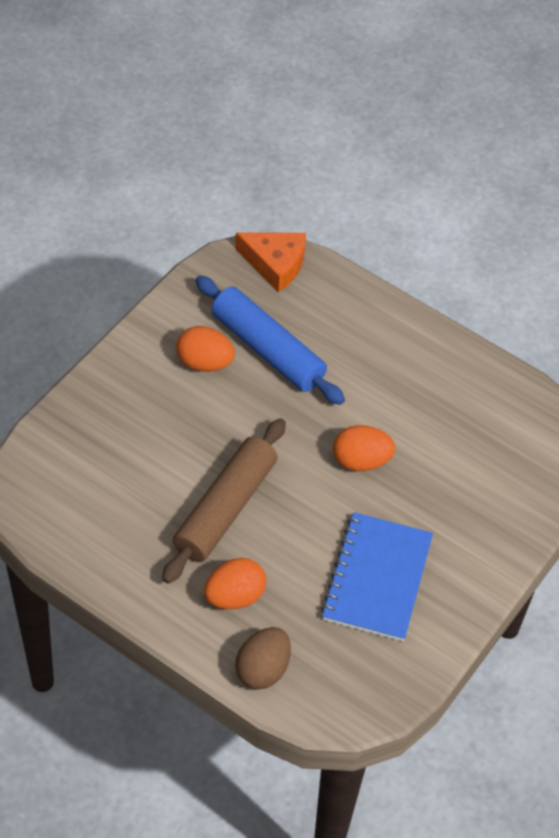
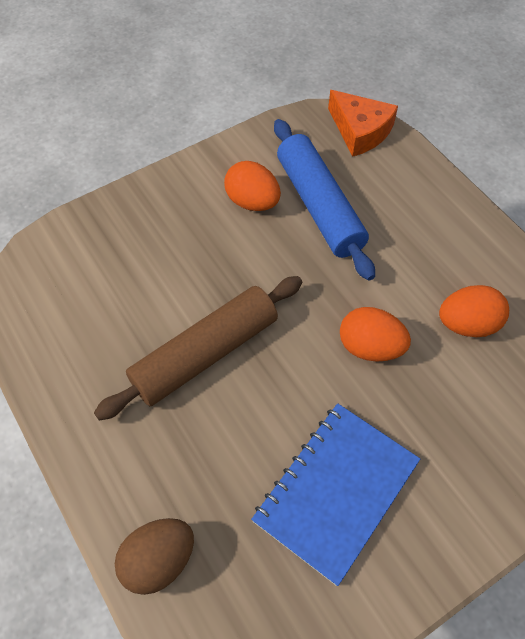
camera: 25 degrees right, 5 degrees up
orange egg [204,558,266,609] -> orange egg moved to [439,285,509,337]

